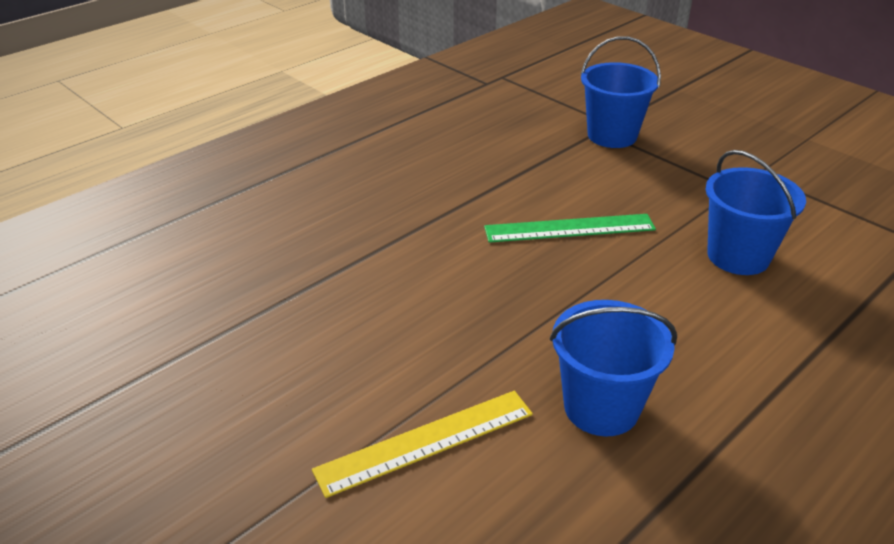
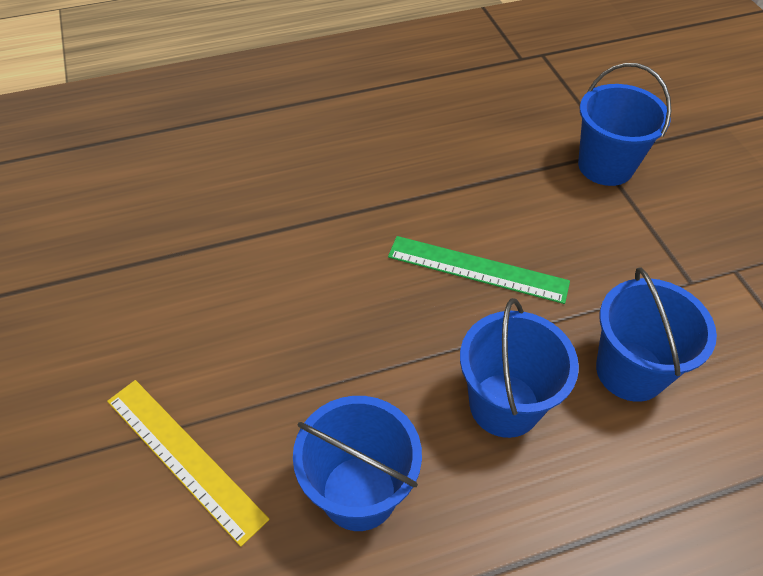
camera: 25 degrees right, 15 degrees up
yellow ruler [312,391,533,498] -> yellow ruler turned 45 degrees clockwise [107,380,270,547]
none -> blue bucket [460,298,579,438]

